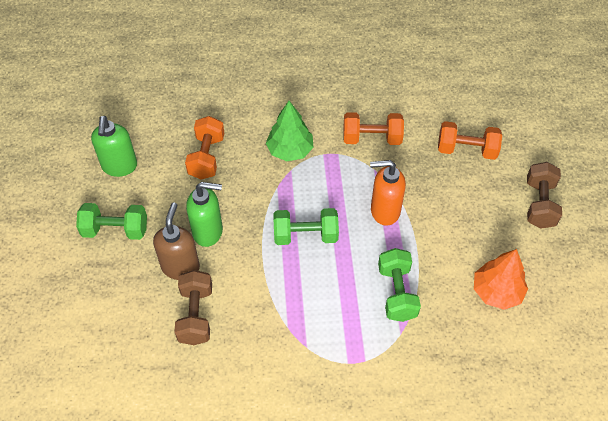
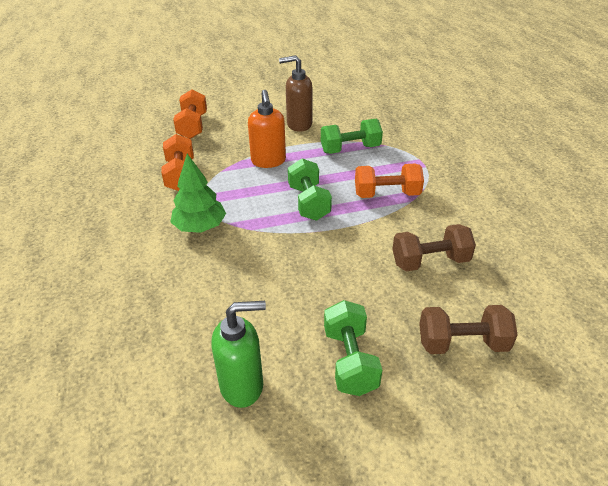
camera: 100 degrees left, 15 degrees down
brown soap dispenser [153,202,200,280] -> brown soap dispenser moved to [279,55,312,132]
orange dumbbell [185,116,224,180] -> orange dumbbell moved to [355,164,424,198]
green soap dispenser [186,182,223,247] -> none
orange tree [474,249,528,310] -> none
brown dumbbell [527,162,562,229] -> brown dumbbell moved to [419,305,518,354]

